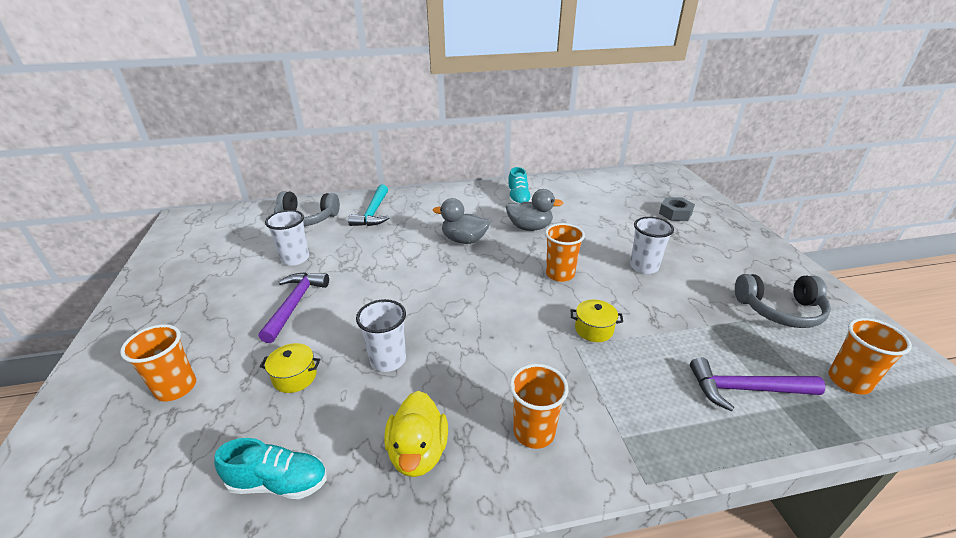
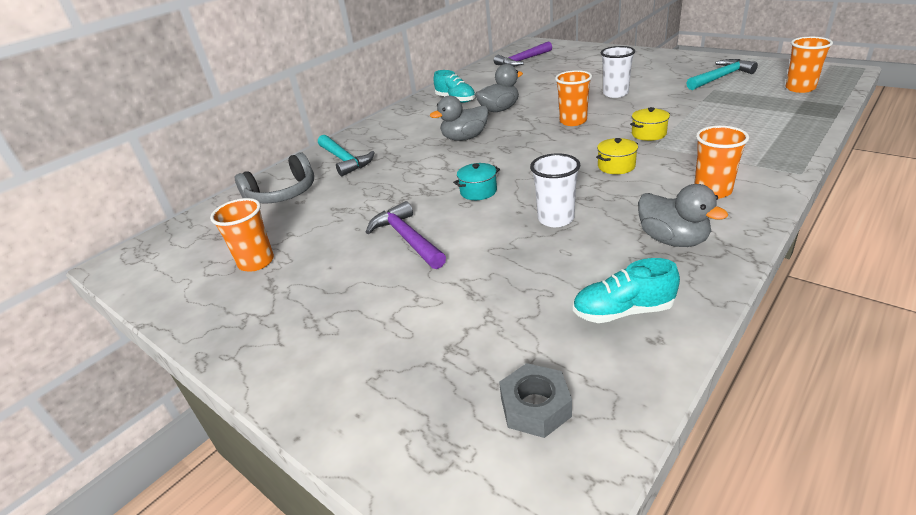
camera: 35 degrees left, 0 degrees up
orange cup [120,324,196,401] -> orange cup moved to [210,198,274,272]
turquoise shoe [214,438,327,499] -> turquoise shoe turned 150 degrees counterclockwise [573,258,680,323]
yellow pot [260,343,320,393] -> yellow pot moved to [596,138,638,174]
white cup [265,210,309,265] -> none
yellow duck [384,391,448,477] -> grey duck [638,184,728,247]
grey nut [659,197,695,221] -> grey nut moved to [499,363,572,438]
purple hammer [690,357,826,411] -> purple hammer moved to [494,42,552,67]
grey headphones [735,274,831,328] -> turquoise hammer [686,59,758,90]
none -> turquoise pot [453,163,500,200]

